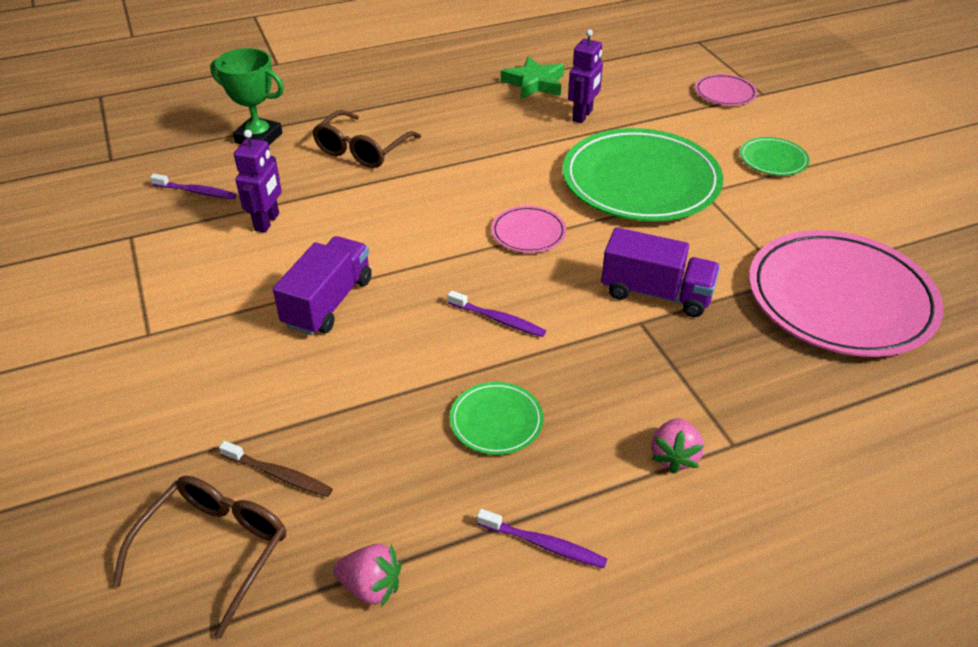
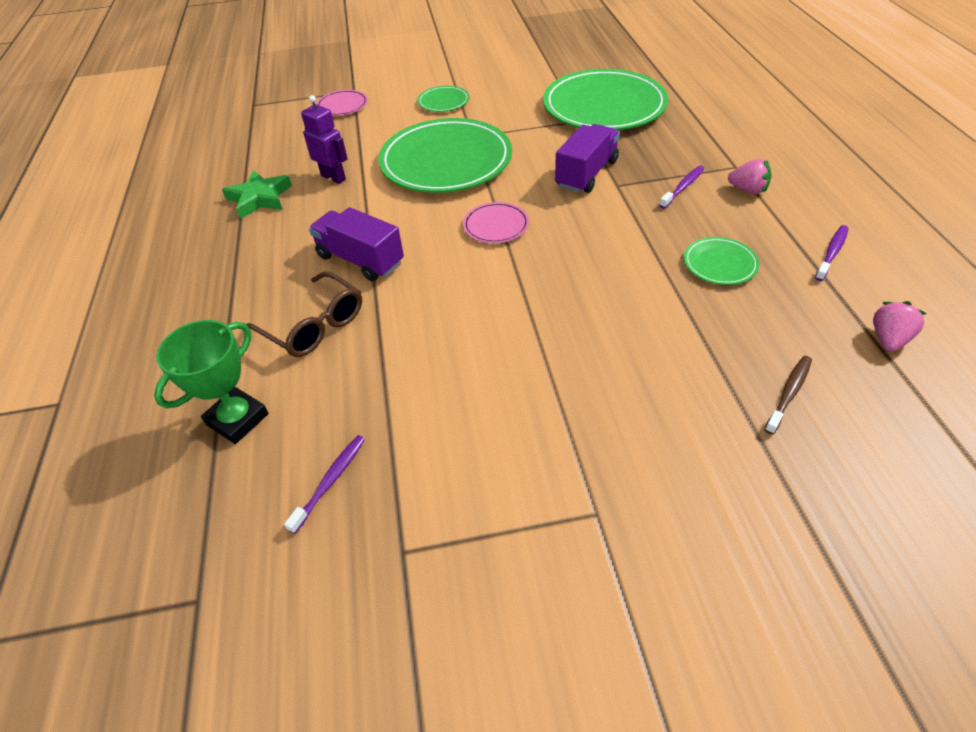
camera: 75 degrees left, 5 degrees up
brown glasses [112,476,286,639] -> none
purple robot [234,130,282,233] -> none
purple truck [273,236,372,335] -> purple truck moved to [309,207,404,281]
purple toothbrush [448,291,546,337] -> purple toothbrush moved to [659,165,705,209]
pink plate [749,230,943,357] -> green plate [543,69,668,130]

